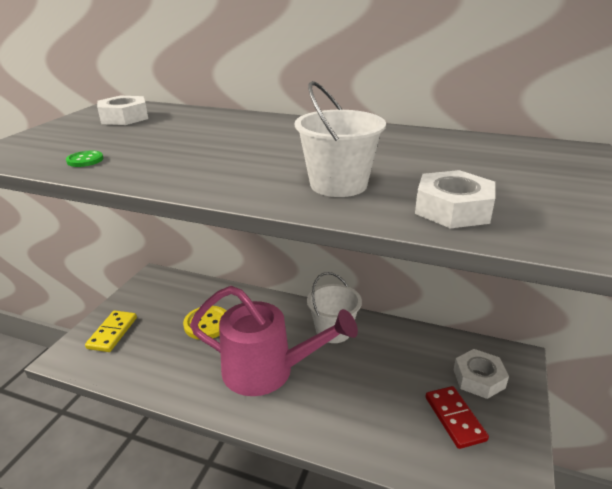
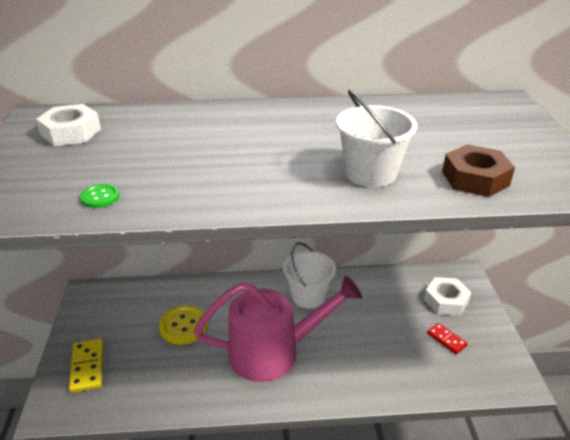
camera: 25 degrees left, 5 degrees up
white nut [415,170,495,228] -> brown nut [442,144,515,197]
red domino [426,386,489,449] -> red domino [427,323,468,354], size x0.65

